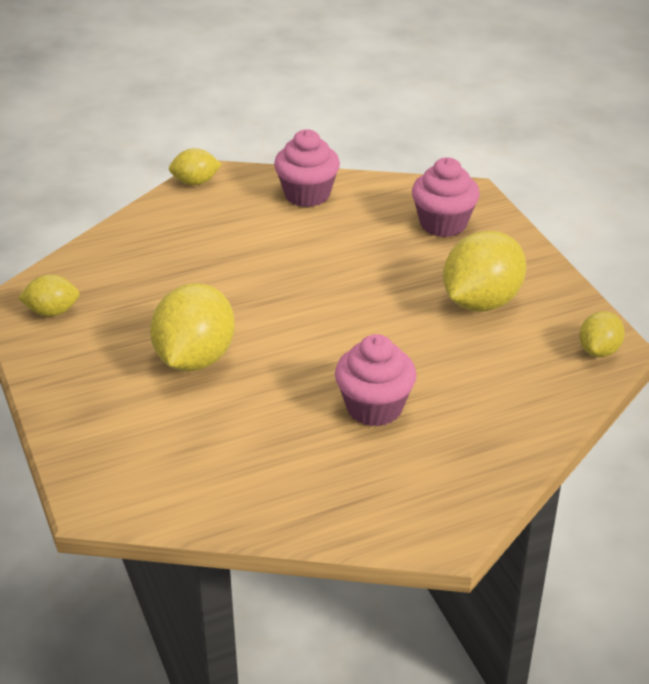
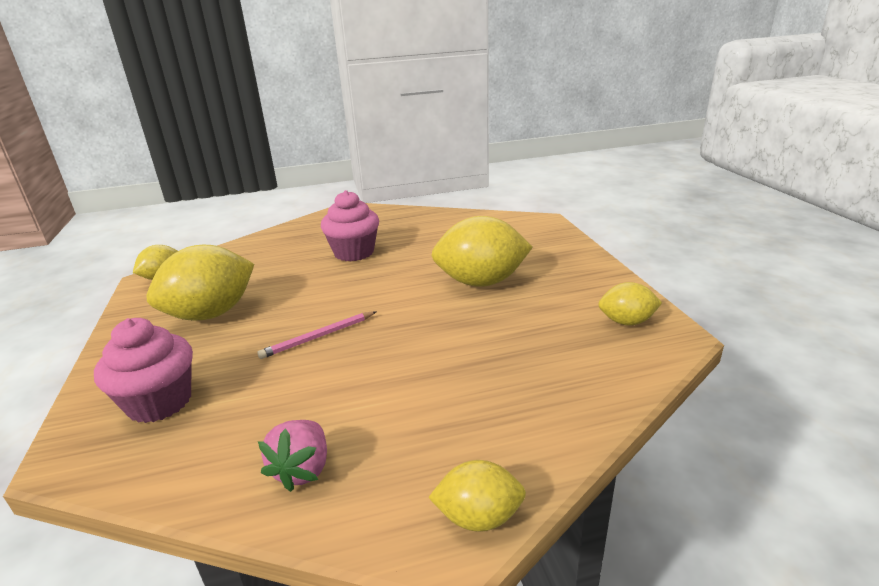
camera: 170 degrees left, 10 degrees down
yellow lemon [150,283,235,371] -> yellow lemon turned 60 degrees clockwise [431,216,533,287]
pink cupcake [274,129,340,207] -> pink strawberry [258,420,327,492]
none -> pink pencil [257,311,377,359]

